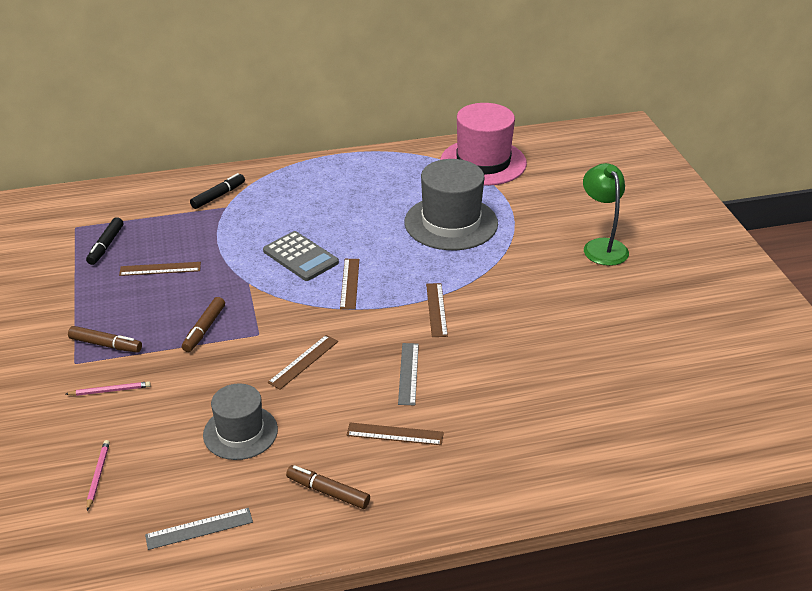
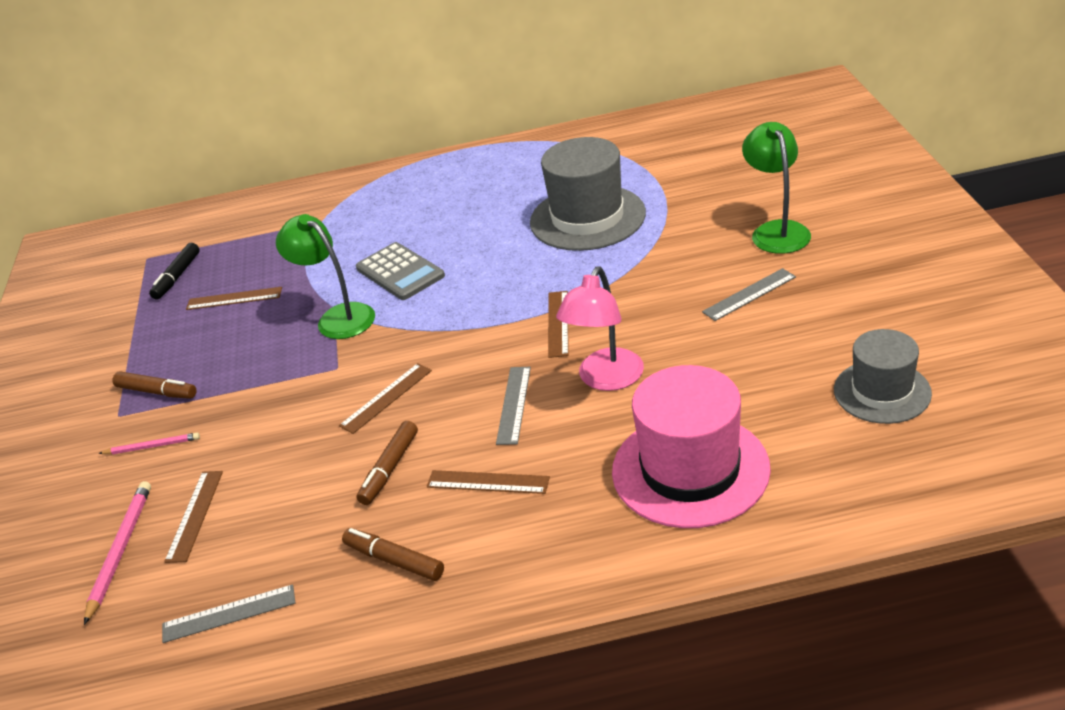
camera: 10 degrees right, 0 degrees up
pink pencil [87,440,110,511] -> pink pencil [84,481,151,625], size x1.60
brown marker [182,297,225,352] -> brown marker moved to [356,421,418,505]
black marker [190,173,245,209] -> none
grey hat [203,383,278,460] -> grey hat moved to [834,329,932,424]
brown ruler [340,259,359,309] -> brown ruler moved to [164,471,223,563]
pink hat [440,103,527,186] -> pink hat moved to [612,365,771,528]
none -> green lamp [276,214,375,339]
none -> pink lamp [556,267,644,391]
none -> grey ruler [702,268,796,321]

